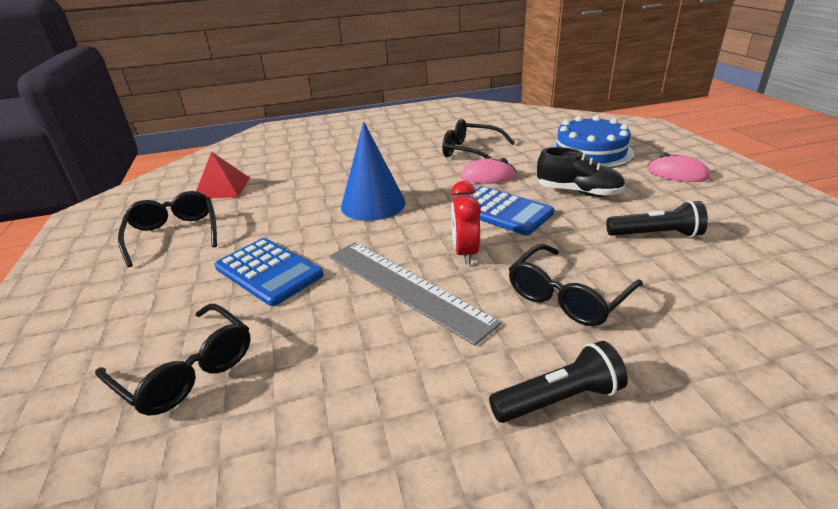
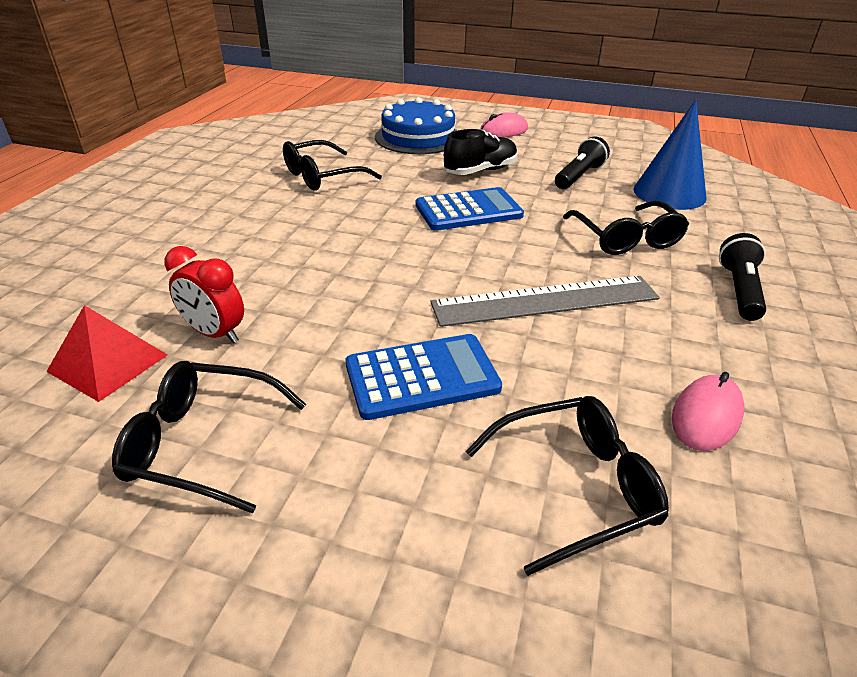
camera: 60 degrees left, 5 degrees up
blue cone [341,122,406,221] -> blue cone moved to [634,99,707,210]
red clock [451,181,481,265] -> red clock moved to [164,246,244,343]
pink mouse [460,158,517,184] -> pink mouse moved to [672,372,744,451]

